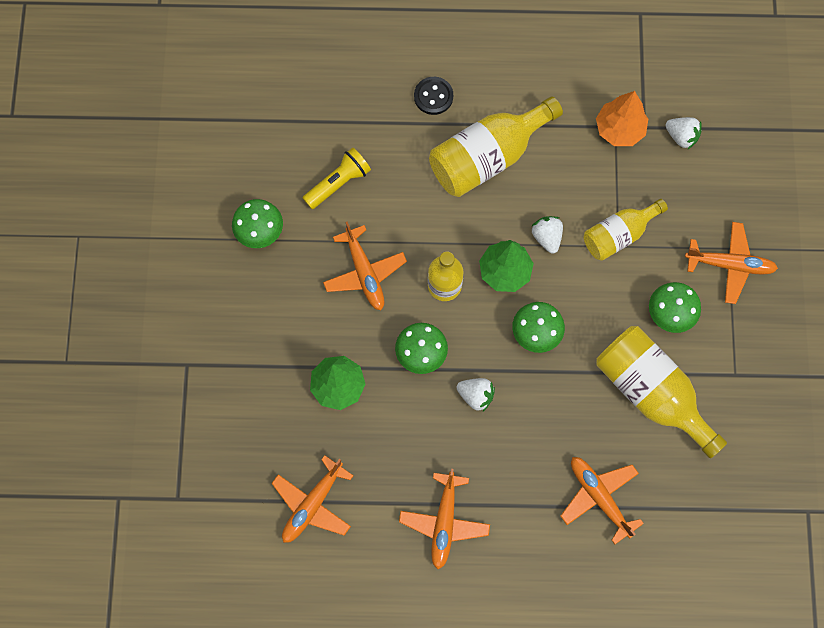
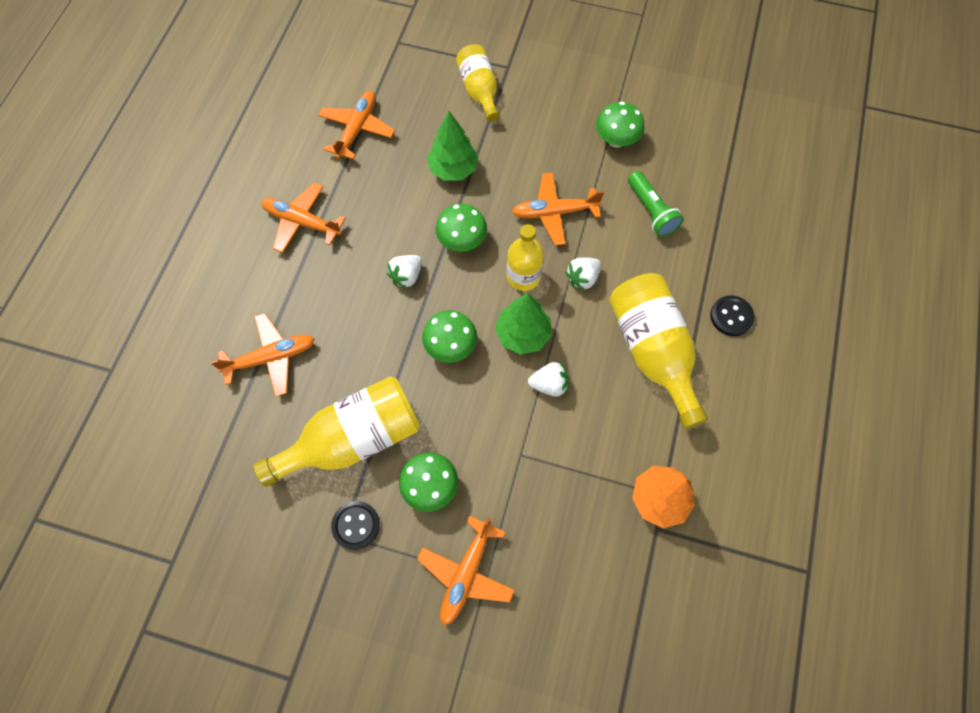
camera: 105 degrees right, 5 degrees down
orange plane [272,455,354,543] -> orange plane turned 60 degrees clockwise [318,91,395,160]
yellow flashlight [303,147,371,209] -> green flashlight [628,171,684,237]
yellow bottle [584,199,668,261] -> yellow bottle moved to [456,44,499,122]
white strawberry [665,117,702,150] -> white strawberry moved to [565,257,601,291]
none -> black button [331,501,380,550]

